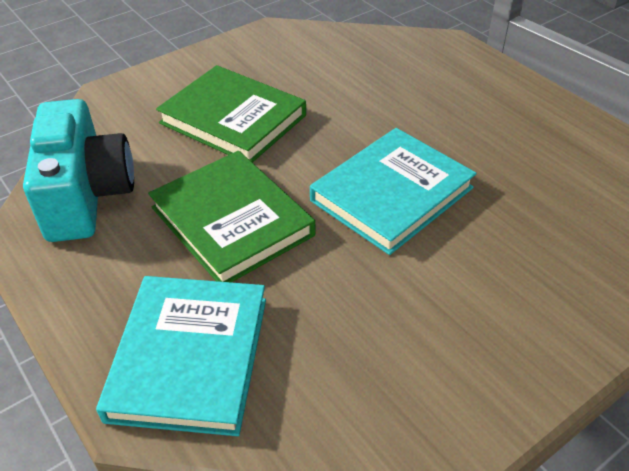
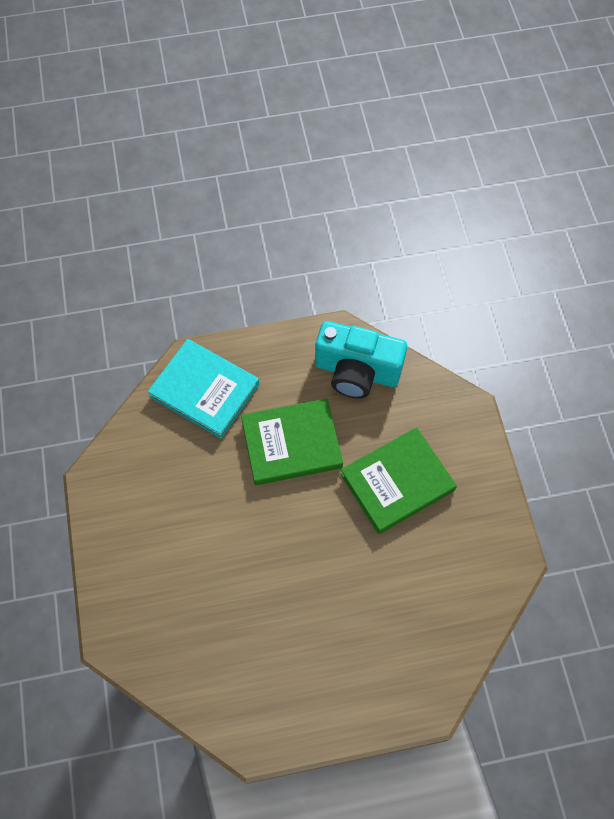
camera: 115 degrees right, 20 degrees up
turquoise book [310,128,477,255] -> none

